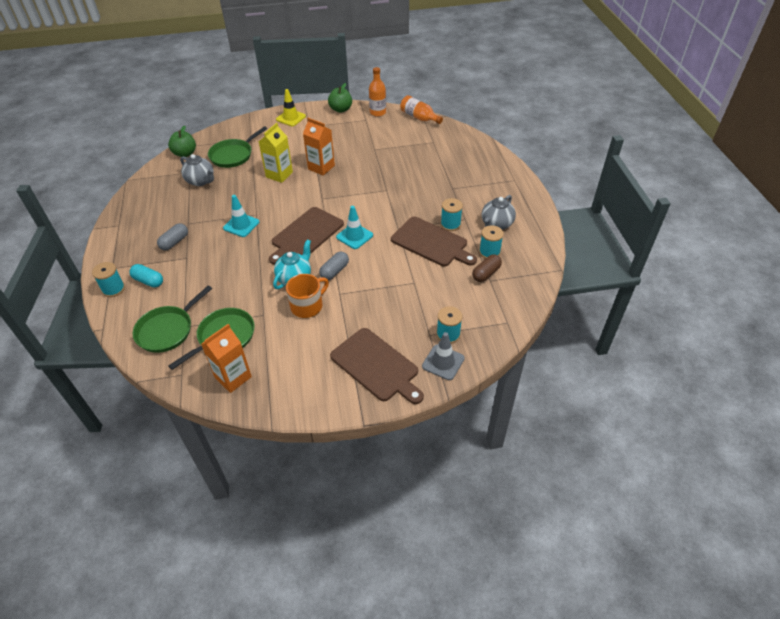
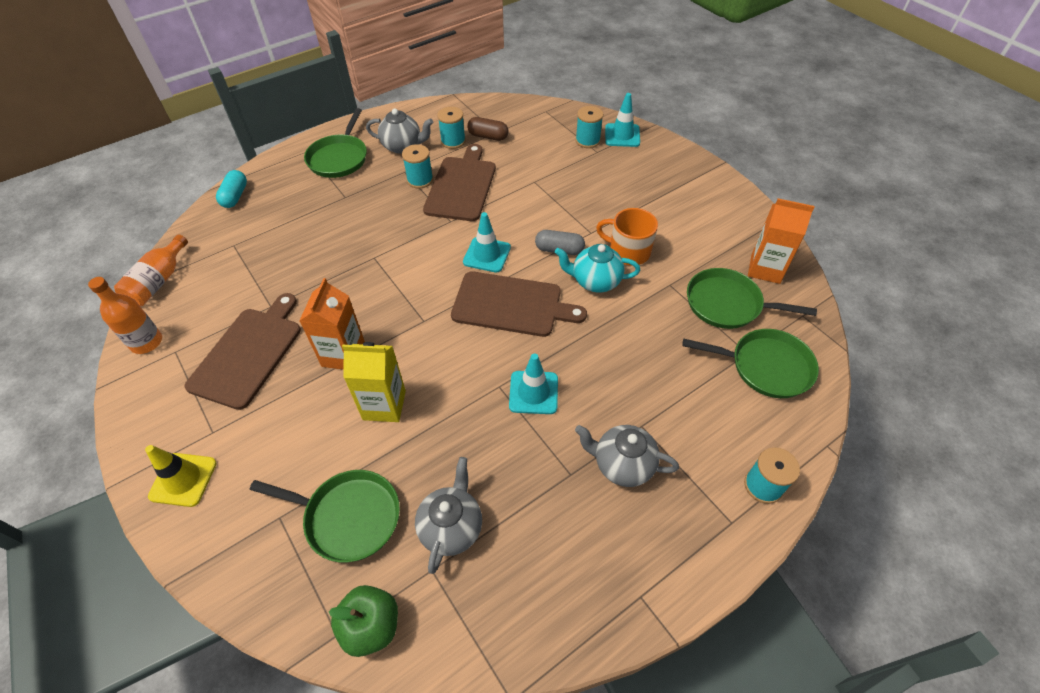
camera: 115 degrees left, 5 degrees up
turquoise capsule [130,264,163,288] -> turquoise capsule moved to [216,170,247,208]
grey capsule [157,223,188,250] -> grey teapot [575,425,679,487]
green apple [328,83,352,113] -> none
brown cutting board [330,328,424,404] -> brown cutting board moved to [185,293,301,410]
grey traffic cone [422,332,465,380] -> turquoise traffic cone [605,93,640,147]
none -> green pan [304,108,367,178]

